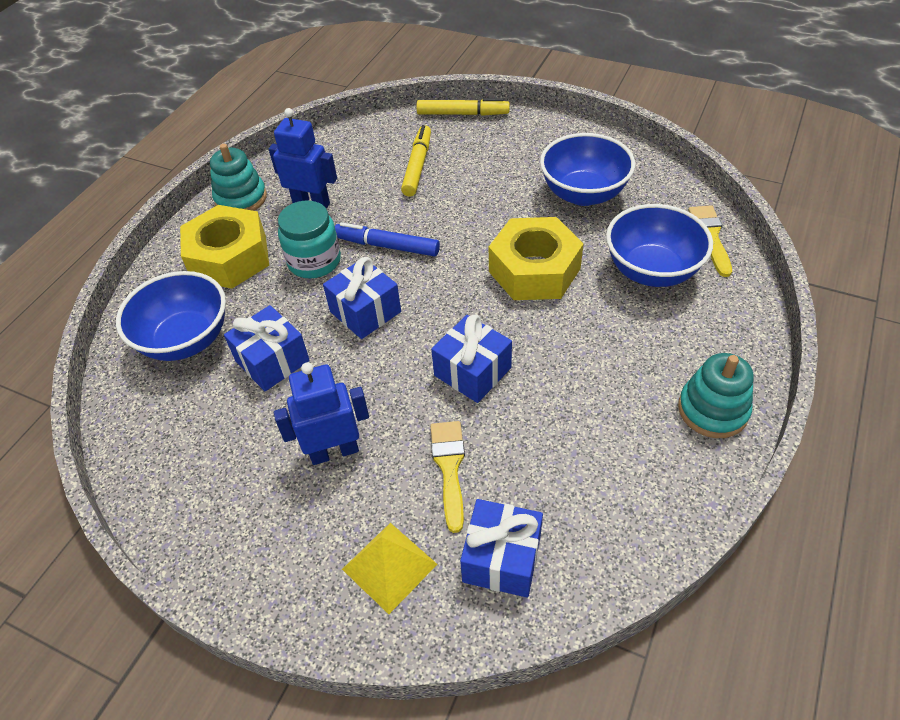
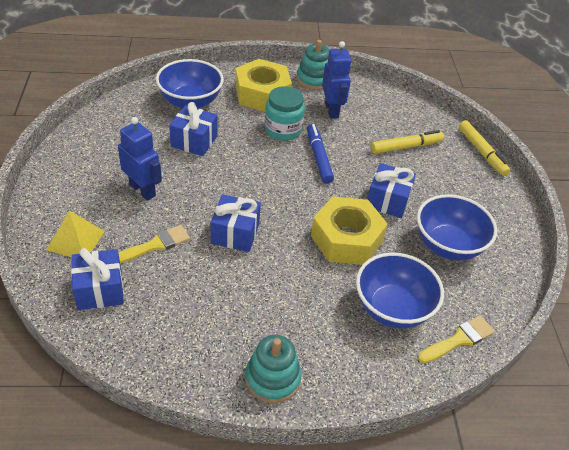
camera: 55 degrees right, 5 degrees down
blue gift [323,257,401,339] -> blue gift moved to [367,163,416,218]

